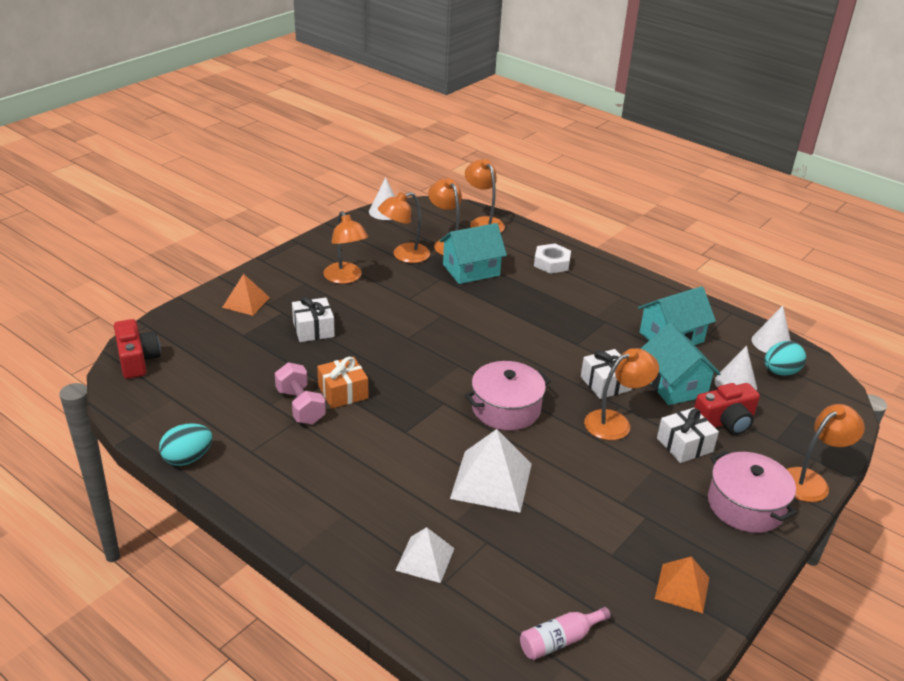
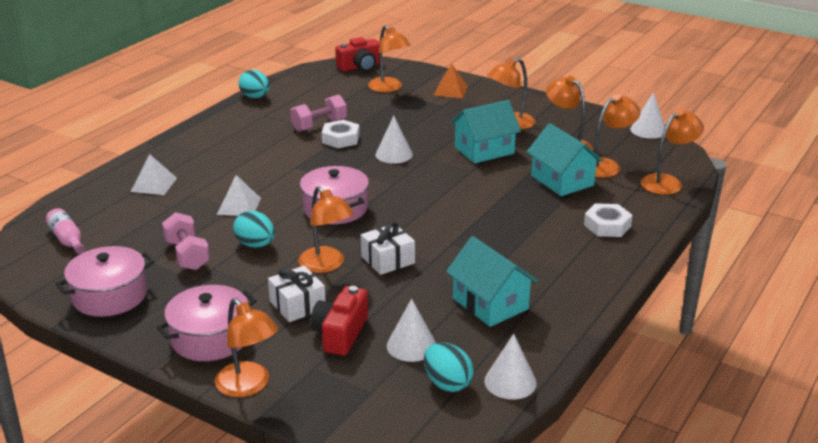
camera: 85 degrees right, 5 degrees down
white gift [292,297,335,342] -> none
orange gift [317,357,368,408] -> white nut [322,120,360,148]
white pyramid [450,429,532,513] -> white pyramid [217,175,261,216], size x0.61
turquoise house [641,323,721,405] -> turquoise house moved to [450,100,521,163]
orange pyramid [655,557,709,613] -> pink pot [56,246,154,317]
red camera [694,383,760,435] -> red camera turned 45 degrees clockwise [311,286,368,356]
none -> pink dumbbell [162,212,210,270]
none -> turquoise egg [233,211,275,248]
none -> orange lamp [368,25,411,93]
none -> white cone [375,116,413,164]

